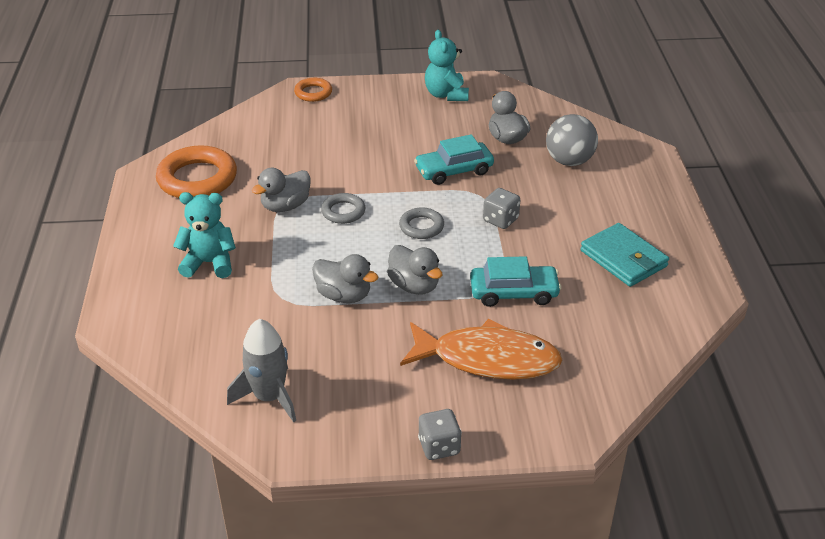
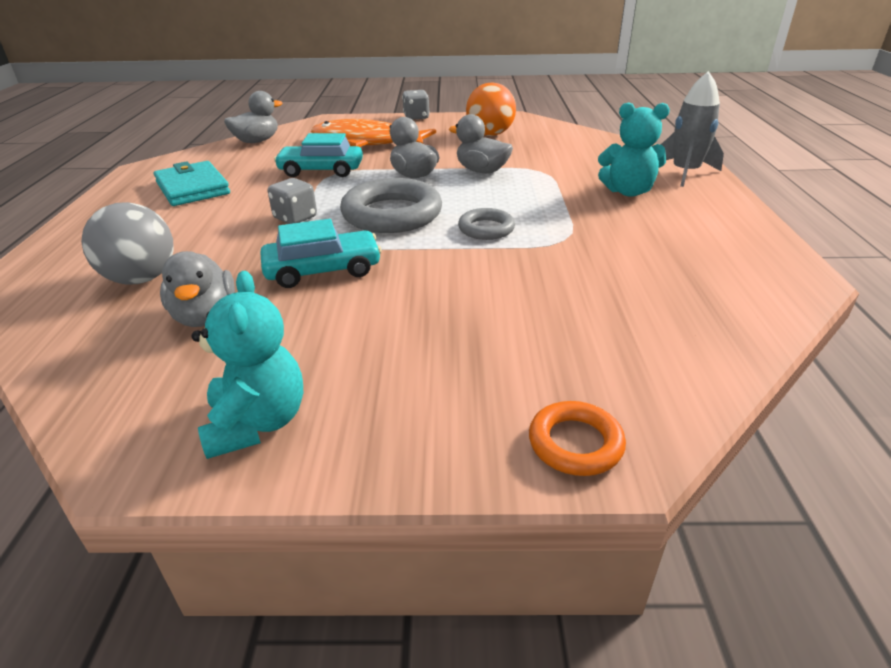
camera: 175 degrees left, 5 degrees down
orange ring [156,145,237,198] -> none
grey rocket [227,319,296,423] -> grey rocket moved to [661,71,724,187]
grey duck [252,168,310,212] -> grey duck moved to [224,91,282,143]
grey ring [399,207,444,239] -> grey ring [340,178,442,233], size x1.88
none -> orange ball [466,83,516,136]

